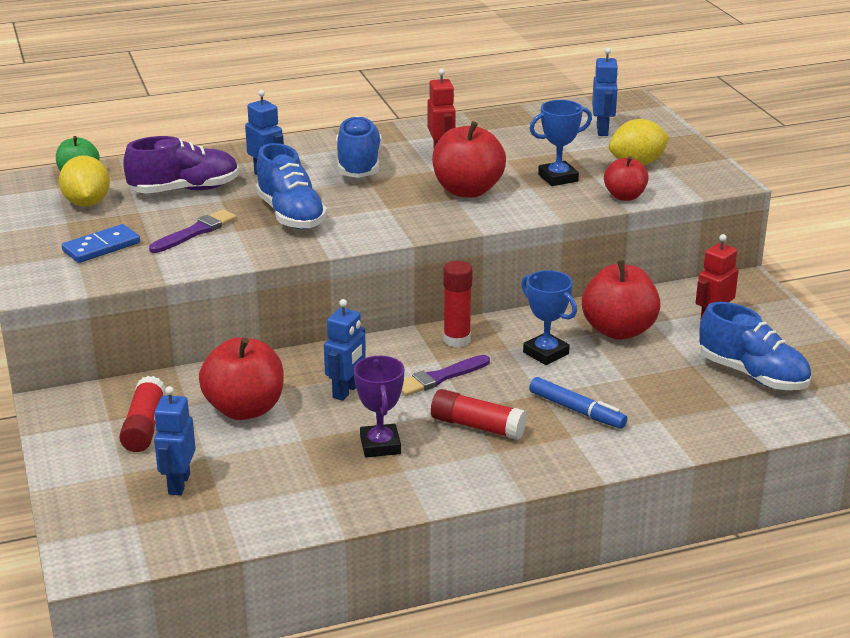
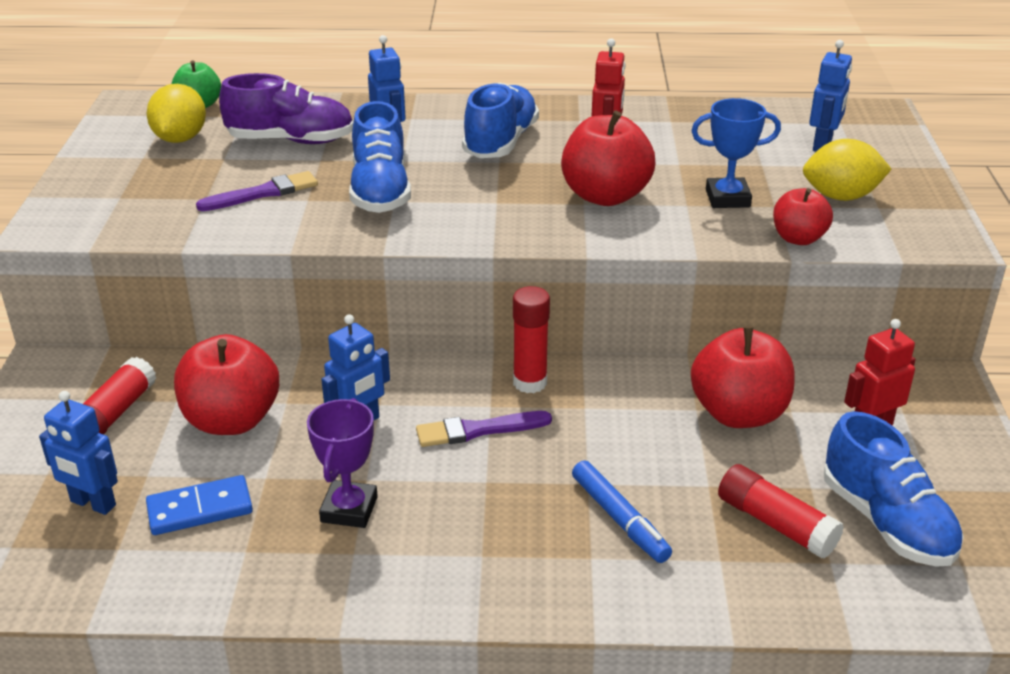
camera: 20 degrees right, 5 degrees up
blue domino [62,224,140,263] -> blue domino moved to [146,475,253,535]
blue robot [154,386,196,495] -> blue robot turned 90 degrees counterclockwise [39,391,118,515]
red glue stick [431,389,527,440] -> red glue stick moved to [718,464,844,559]
blue trophy [521,270,577,365] -> none

